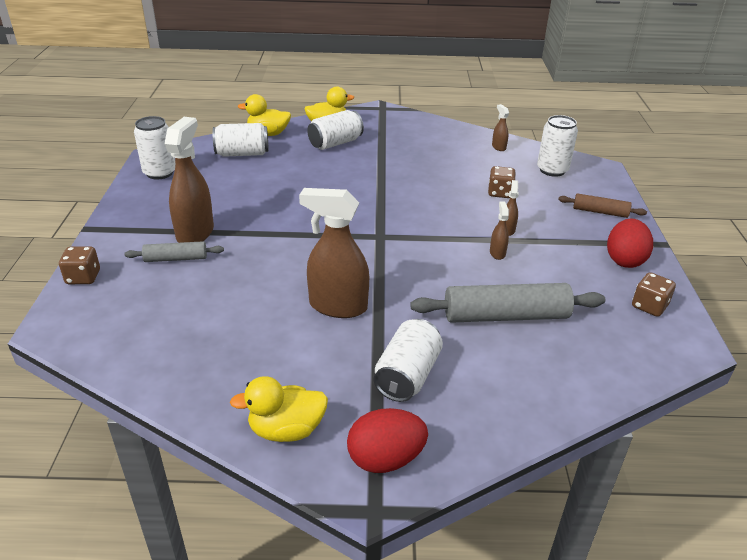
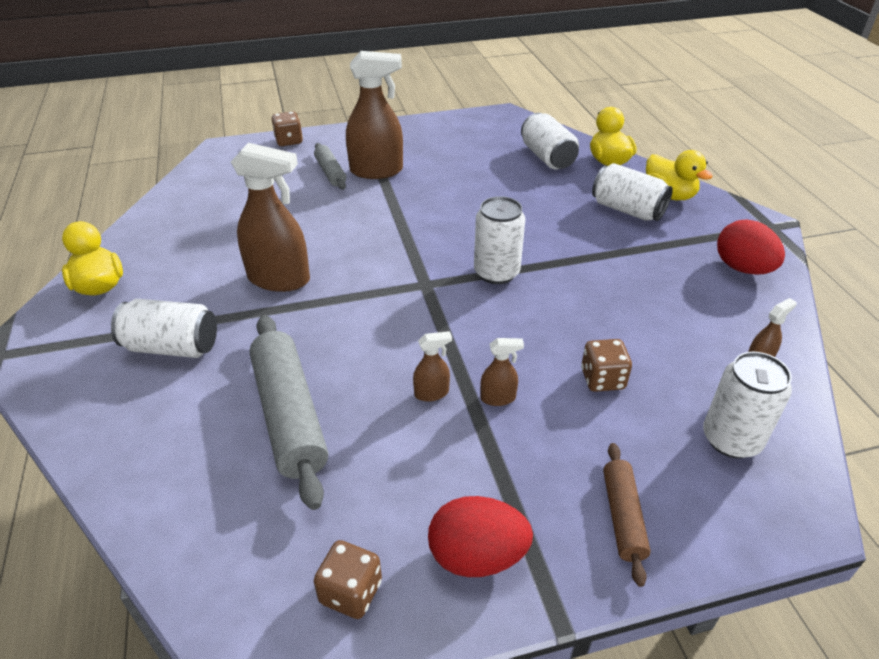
camera: 75 degrees right, 5 degrees up
white can [134,116,175,180] -> white can moved to [474,196,525,284]
brown spray bottle [299,188,369,318] -> brown spray bottle turned 105 degrees clockwise [231,143,310,292]
red egg [347,408,428,473] -> red egg moved to [717,219,785,275]

